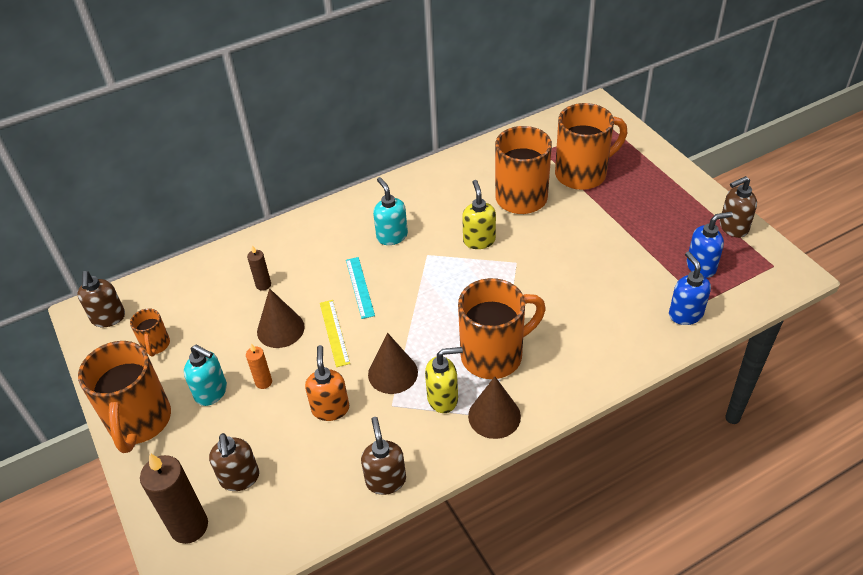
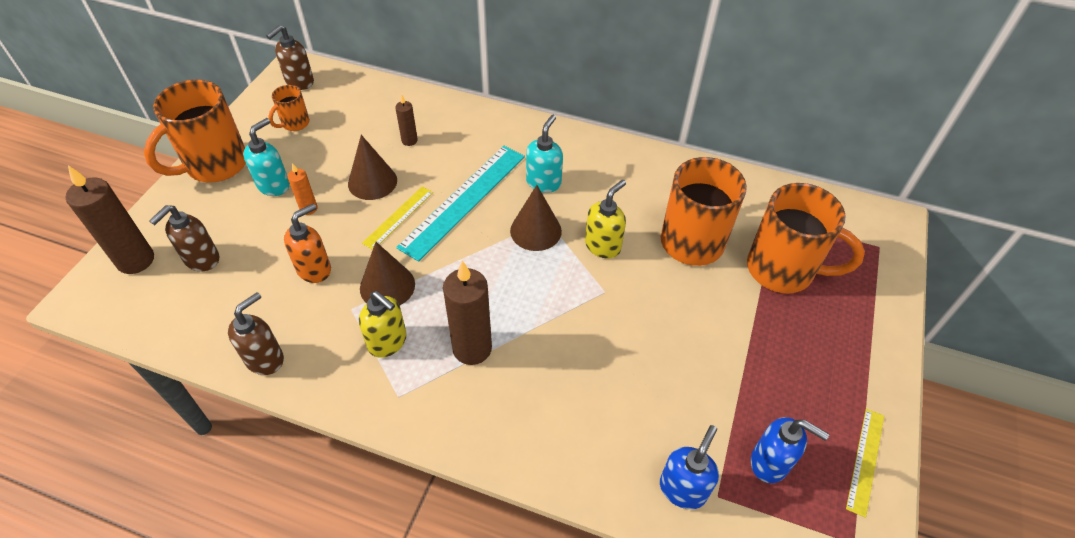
camera: 45 degrees right, 5 degrees up
turquoise soap dispenser [184,345,227,406] -> turquoise soap dispenser turned 135 degrees counterclockwise [243,118,290,196]
turquoise ruler [346,257,375,319] -> turquoise ruler [396,146,525,262], size x1.91
orange mug [458,278,546,379] -> brown candle [443,261,492,365]
brown cone [468,376,521,439] -> brown cone moved to [510,185,562,251]
brown soap dispenser [720,176,757,238] -> yellow ruler [846,409,884,518]

